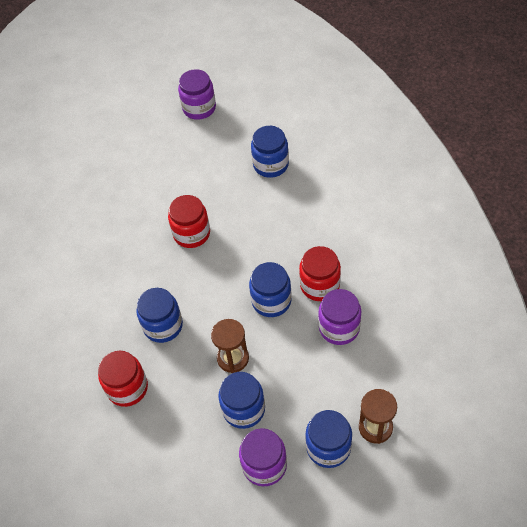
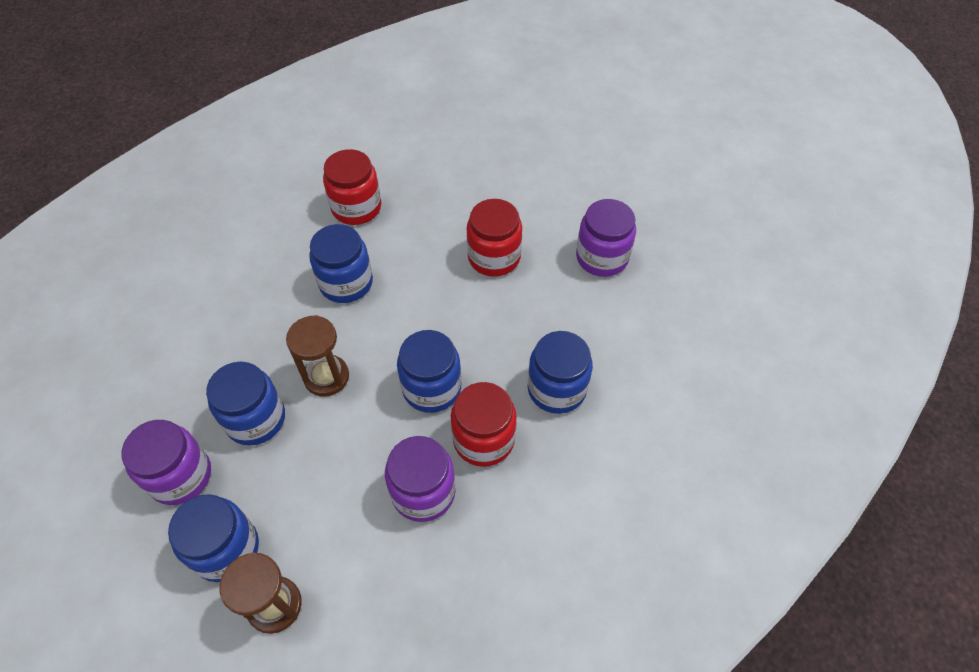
camera: 60 degrees right, 0 degrees up
red jar [98,351,148,407] -> red jar moved to [323,149,381,225]
purple jar [178,69,216,120] -> purple jar moved to [576,199,636,277]
blue jar [251,126,289,178] -> blue jar moved to [528,331,593,414]

